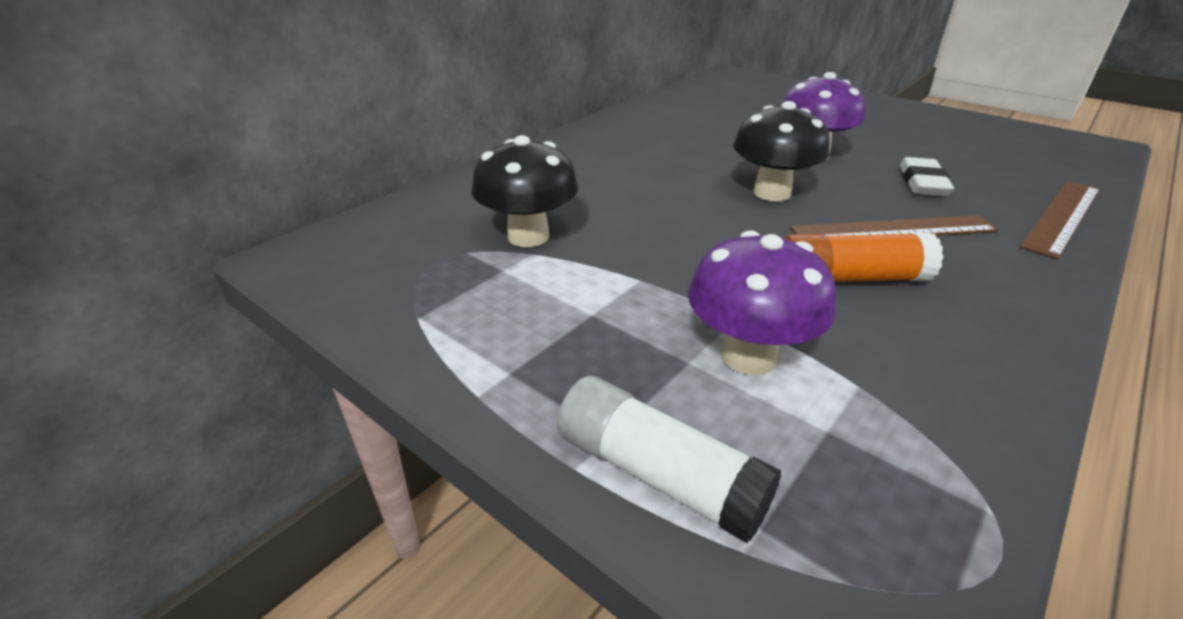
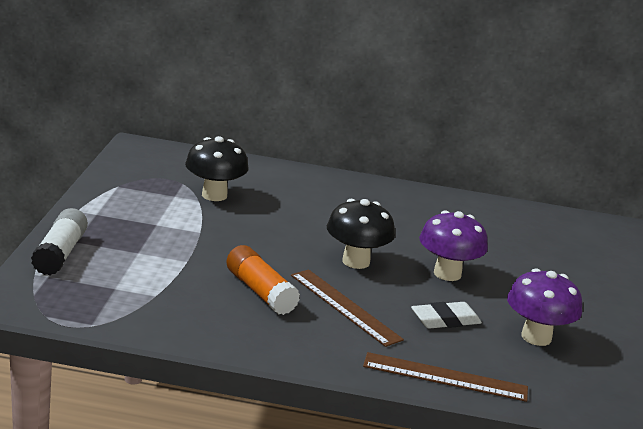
camera: 55 degrees right, 10 degrees down
purple mushroom [688,230,836,375] -> purple mushroom moved to [507,268,582,346]

